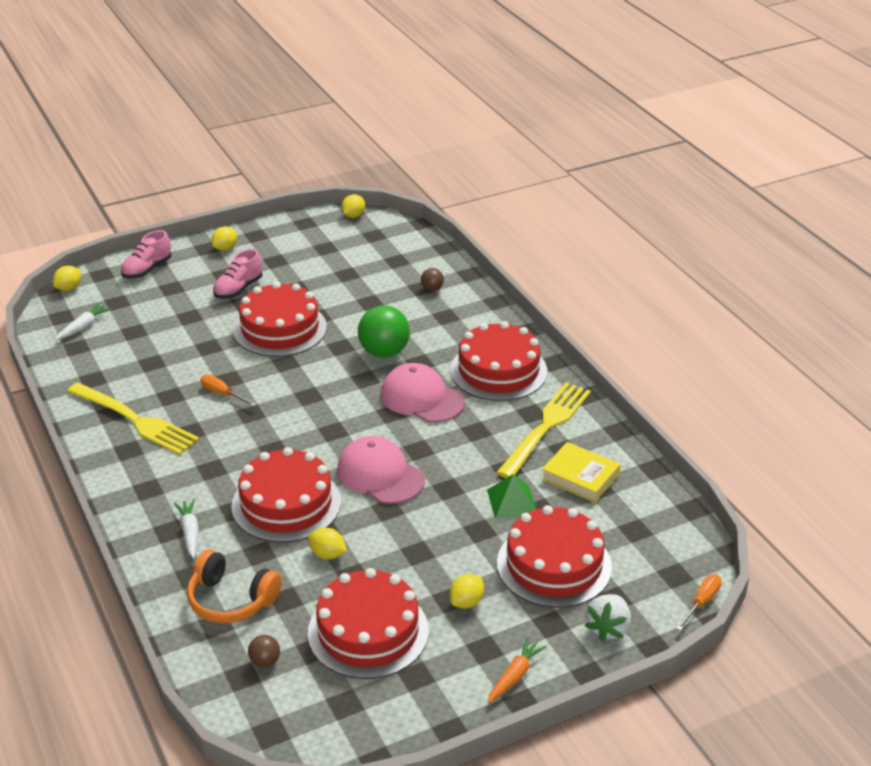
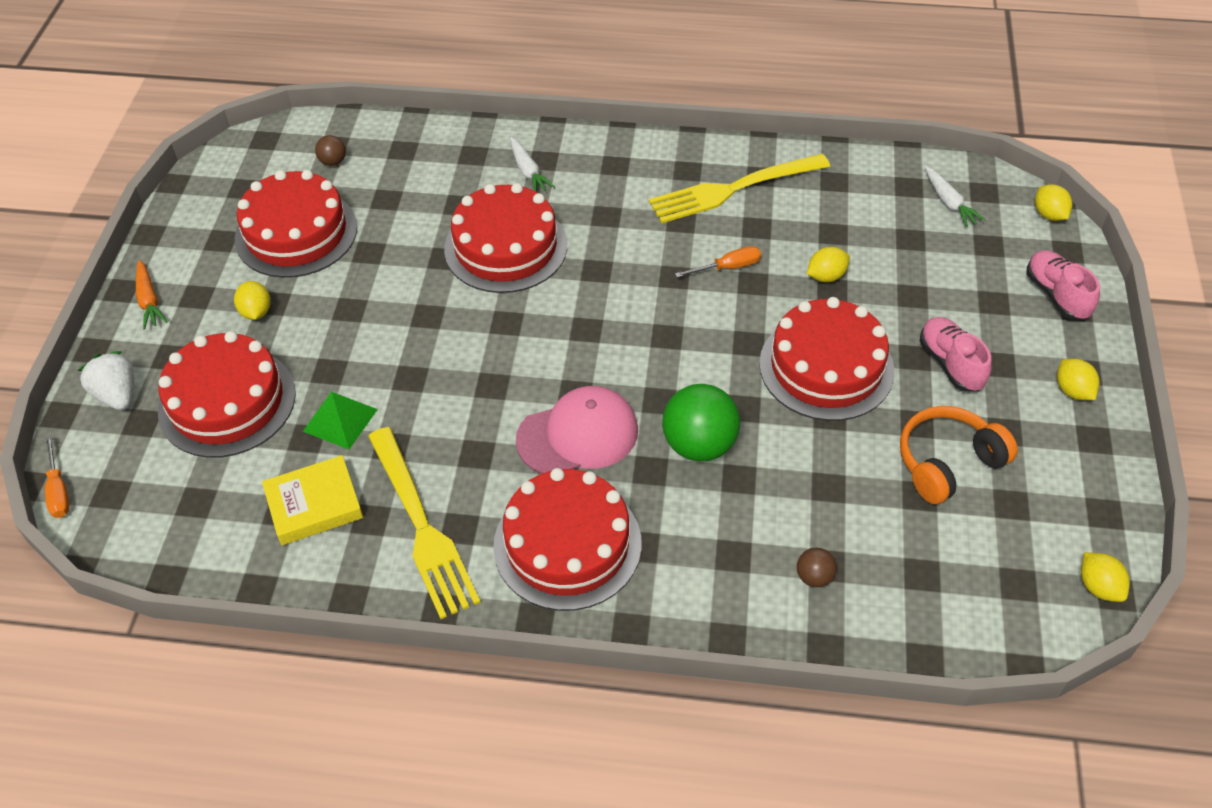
camera: 125 degrees right, 15 degrees up
white carrot [174,499,199,558] -> white carrot turned 45 degrees clockwise [510,137,555,192]
orange headphones [187,549,282,623] -> orange headphones moved to [900,406,1018,504]
yellow lemon [308,528,347,559] -> yellow lemon moved to [807,247,850,282]
pink cap [337,436,425,504] -> none

